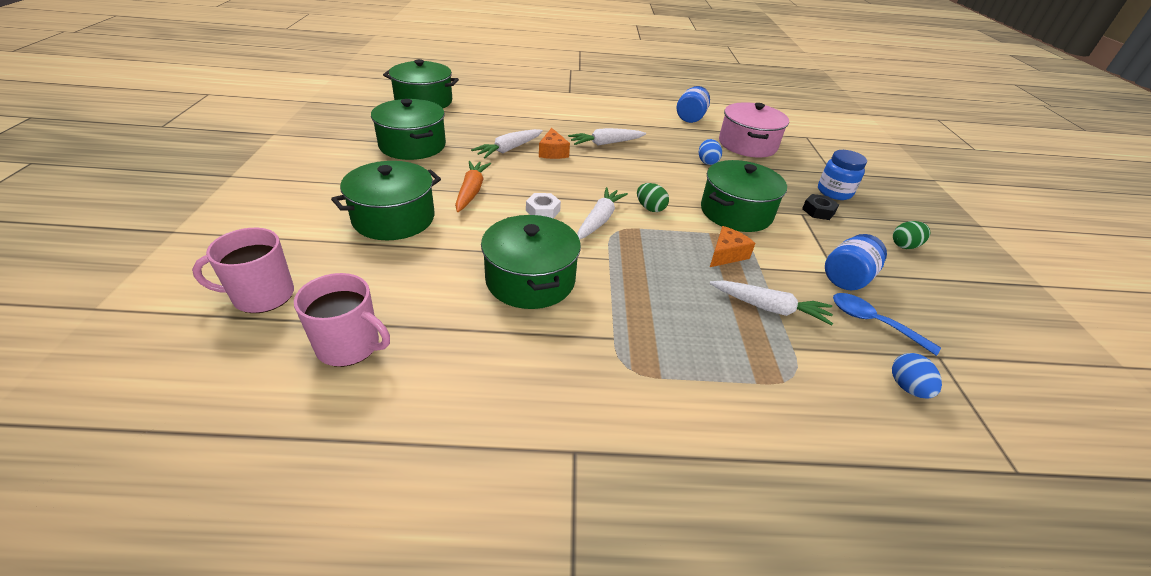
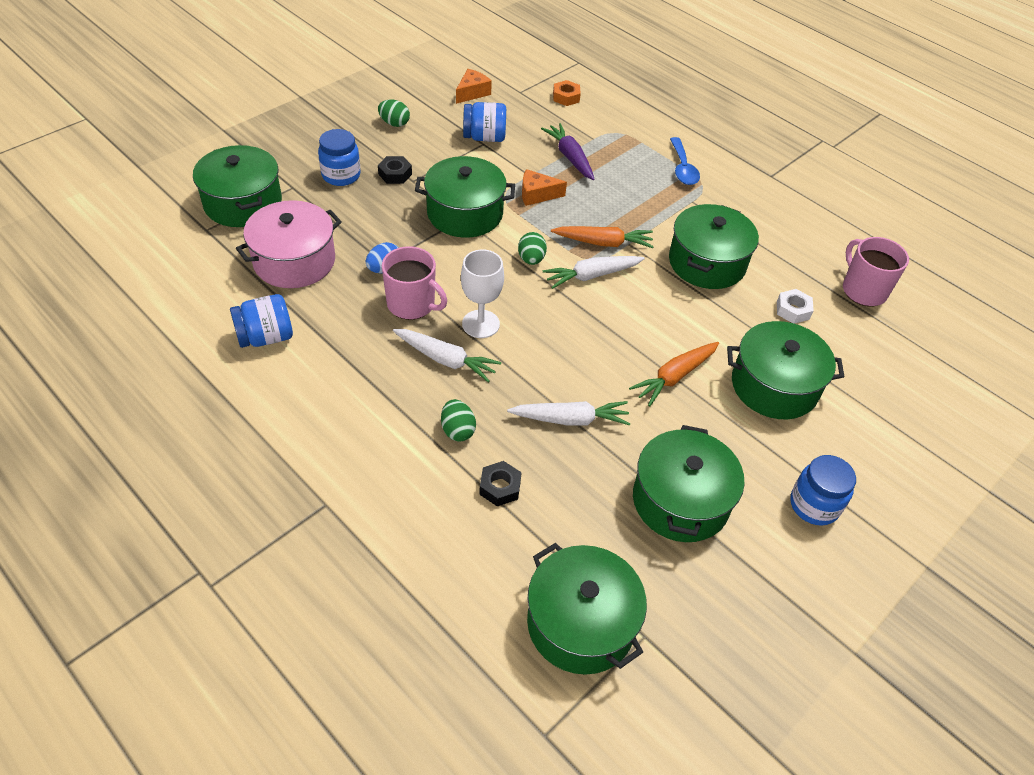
camera: 135 degrees left, 10 degrees up
pink mug [192,228,294,313] -> pink mug moved to [382,246,447,320]
white nut [526,193,561,219] -> white nut moved to [777,289,814,324]
orange cheese [539,128,570,159] -> orange cheese moved to [456,69,492,104]
white carrot [710,280,833,325] -> purple carrot [541,123,595,180]
blue spoon [833,293,941,356] -> blue spoon moved to [670,137,700,185]
blue egg [892,353,942,399] -> orange nut [553,80,581,106]
none -> green pot [193,145,282,227]
none -> green egg [441,399,476,442]
none -> white goblet [461,249,504,338]
none -> black nut [479,461,522,507]
none -> orange carrot [551,226,654,248]
none -> blue jar [790,455,856,526]

